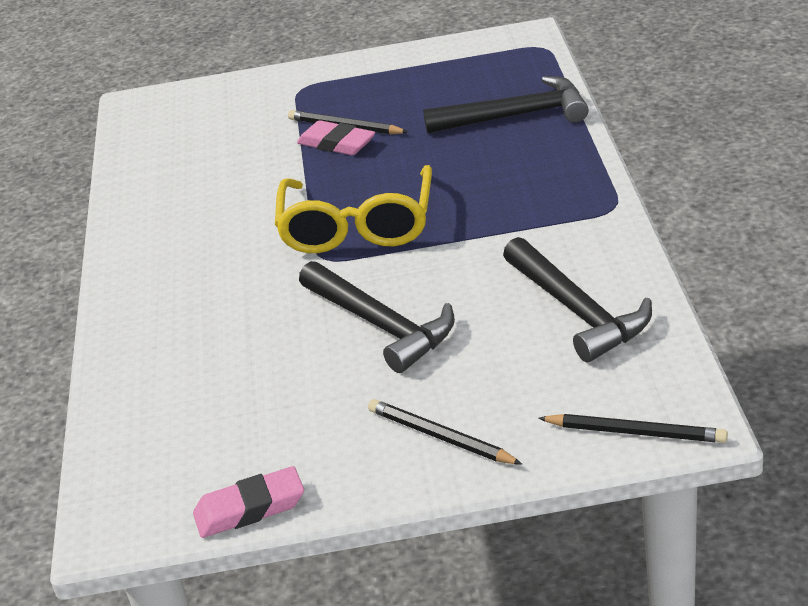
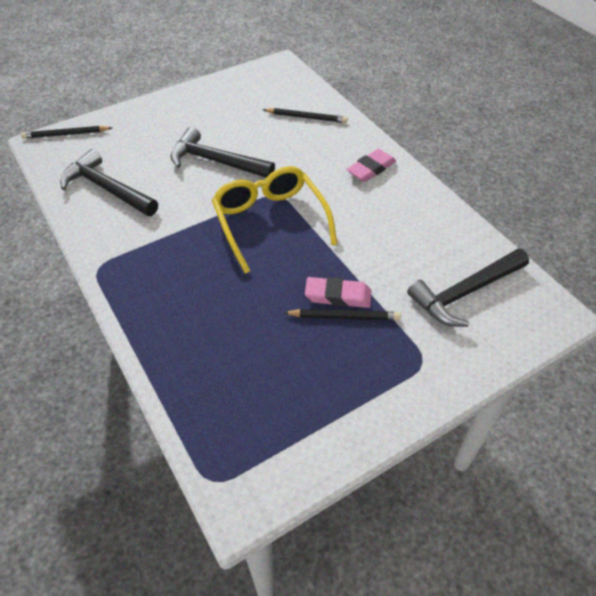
camera: 150 degrees right, 15 degrees up
pink eraser [193,466,304,538] -> pink eraser moved to [346,149,396,182]
black pencil [368,399,522,465] -> black pencil moved to [263,108,348,123]
black hammer [423,76,589,133] -> black hammer moved to [407,249,529,327]

